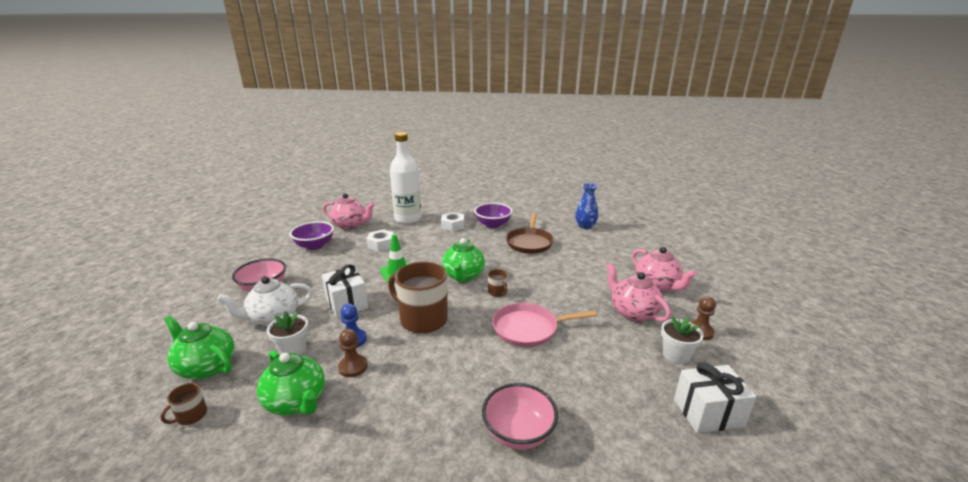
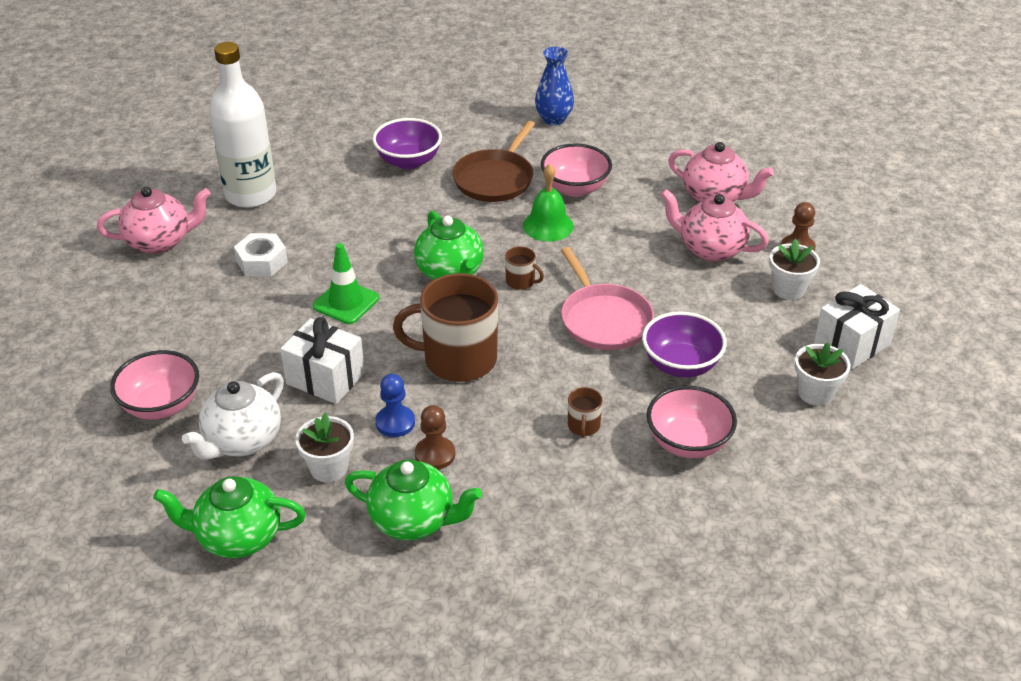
camera: 30 degrees left, 15 degrees up
brown mug [160,383,207,425] -> brown mug moved to [568,387,603,438]
purple bowl [290,221,334,250] -> purple bowl moved to [642,311,727,377]
white nut [441,212,464,232] -> none
pink pan [492,303,597,347] -> pink pan turned 75 degrees counterclockwise [561,247,654,350]
brown pan [506,213,554,254] -> brown pan turned 45 degrees clockwise [452,121,535,202]
none -> green bell [523,164,574,242]
none -> pink bowl [541,144,612,197]
none -> white flower pot [794,343,851,406]

